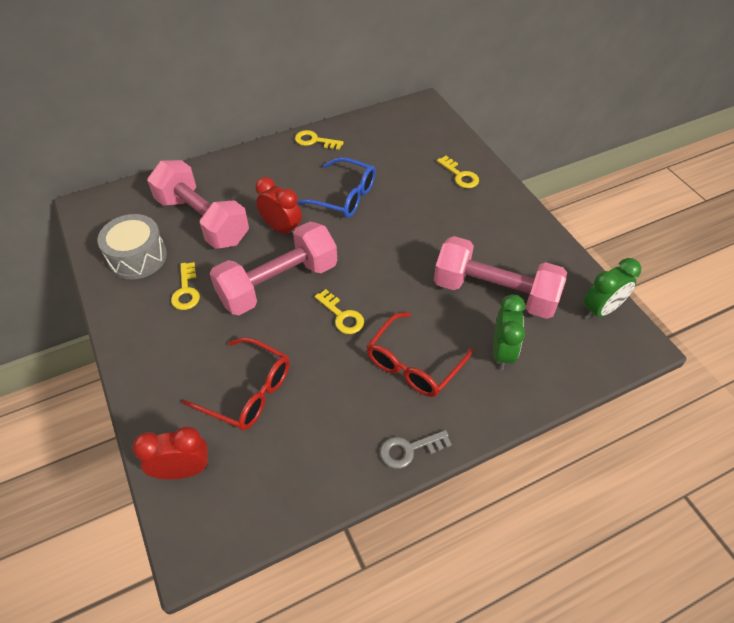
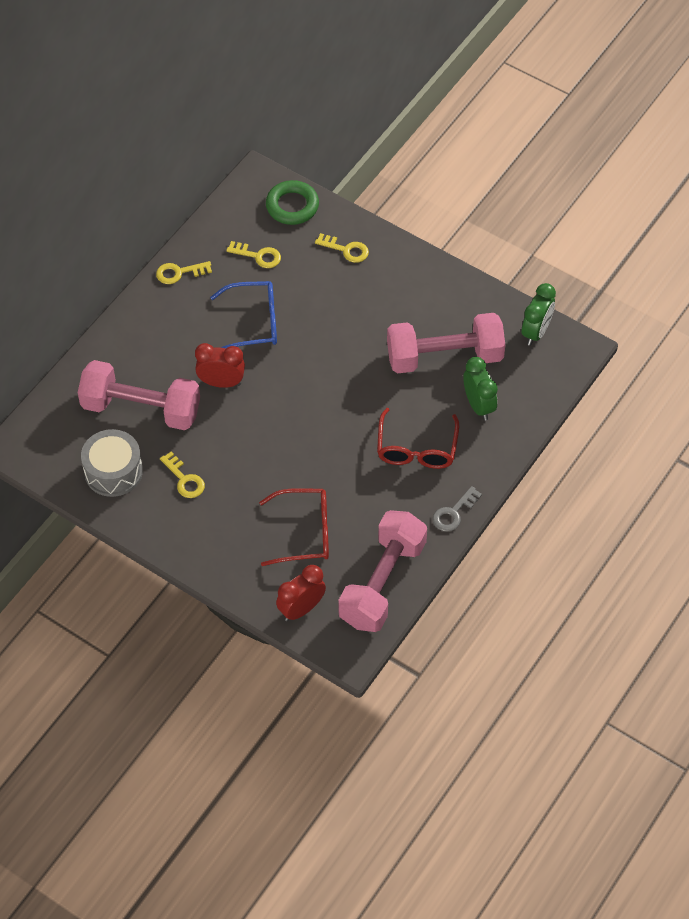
camera: 30 degrees left, 5 degrees up
pink dumbbell [210,222,337,315] -> pink dumbbell moved to [338,510,427,632]
yellow key [315,289,364,334] -> yellow key moved to [226,241,281,268]
none -> green ring [266,180,319,225]

